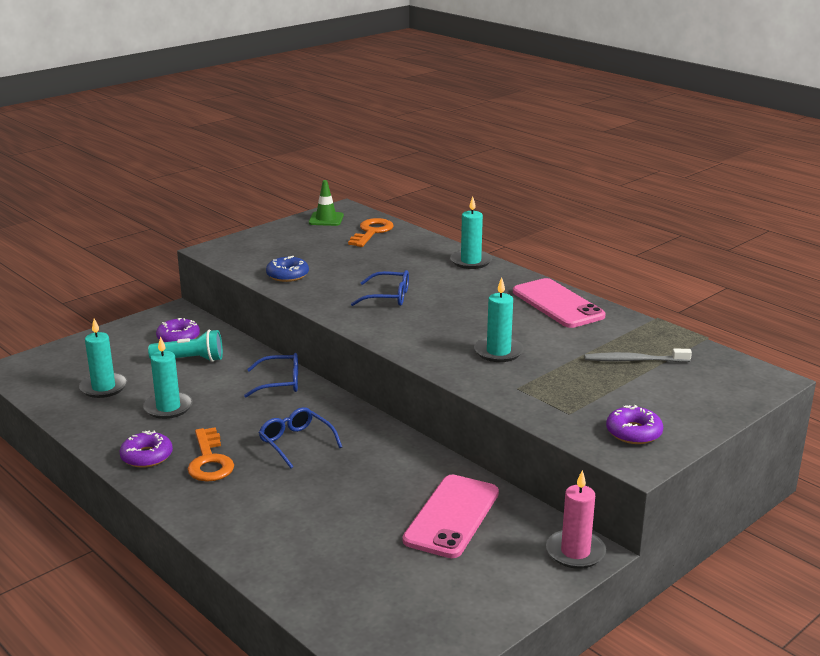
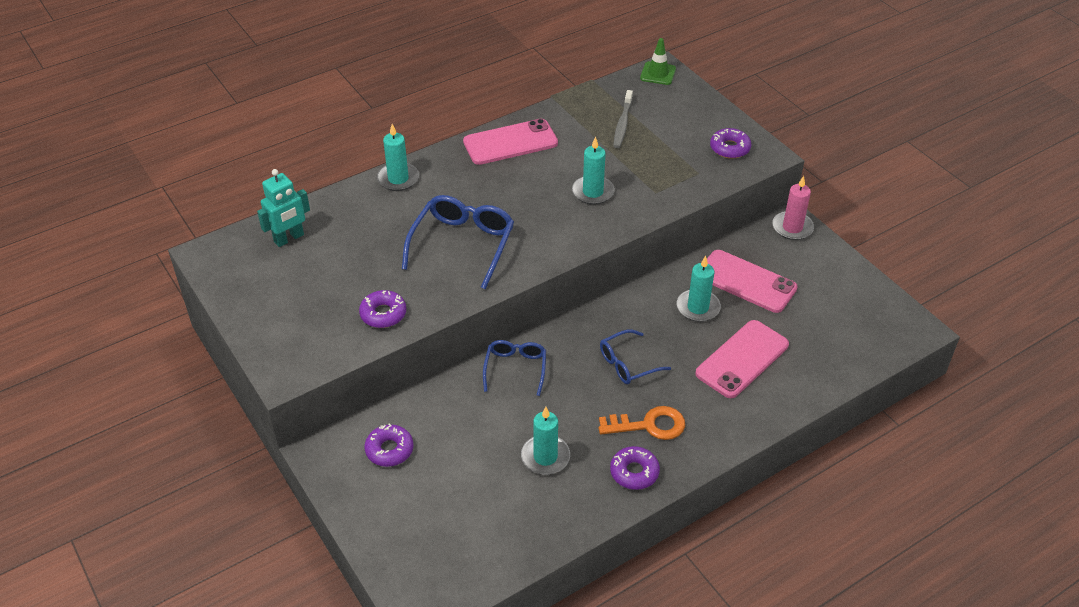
camera: 80 degrees left, 20 degrees up
turquoise candle [79,319,127,398] -> turquoise candle moved to [677,256,721,322]
turquoise flashlight [148,330,223,362] -> none
blue donut [266,256,309,282] -> purple donut [359,290,406,328]
green traffic cone [309,180,344,226] -> green traffic cone moved to [640,38,676,85]
orange key [348,218,394,247] -> turquoise robot [257,169,310,247]
blue glasses [351,270,409,306] -> blue glasses [402,195,514,289], size x1.64
none -> pink phone [695,320,789,398]

